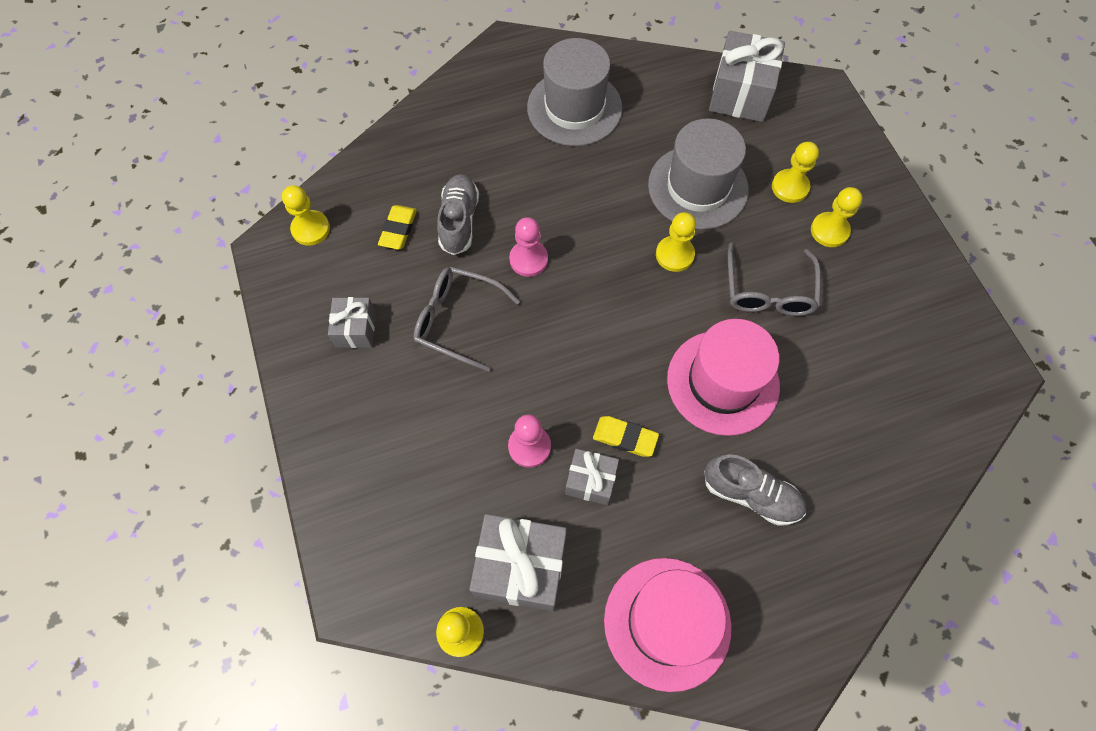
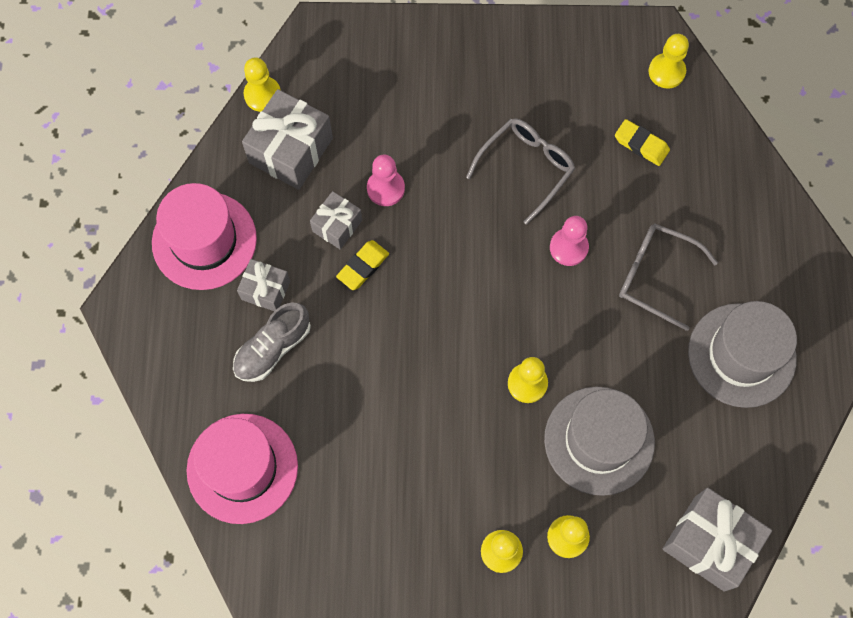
camera: 110 degrees right, 5 degrees up
grey gift [328,297,376,348] -> grey gift moved to [237,259,290,311]
grey shoe [437,174,479,255] -> none
pink hat [667,319,780,436] -> pink hat moved to [187,414,298,524]
grey glasses [728,243,821,316] -> grey glasses moved to [619,224,718,331]

